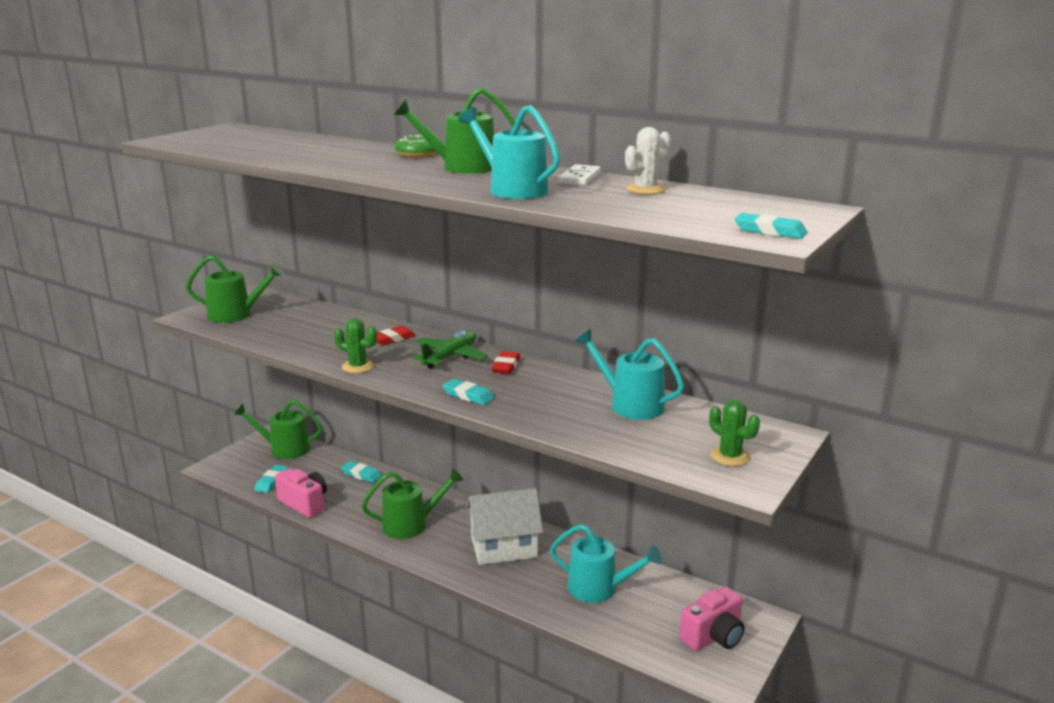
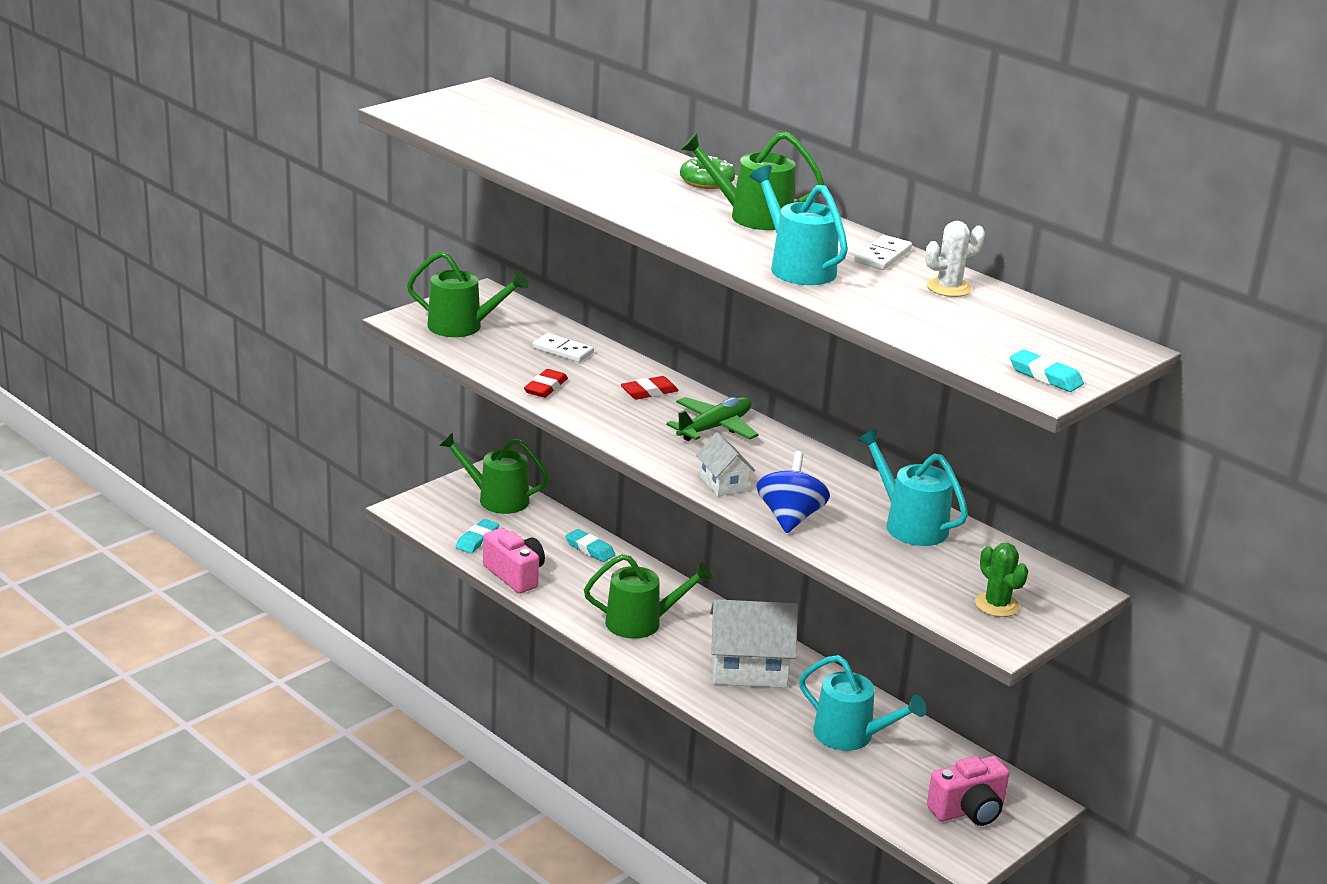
camera: 10 degrees right, 5 degrees up
green cactus [334,318,377,373] -> none
turquoise eraser [443,379,495,405] -> white house [696,432,755,496]
red eraser [491,351,520,374] -> red eraser moved to [524,369,568,398]
none -> white domino [532,333,594,362]
none -> blue spinning top [756,451,830,533]

